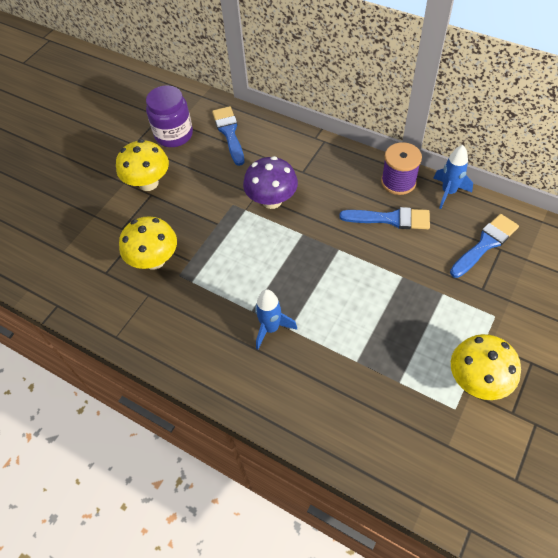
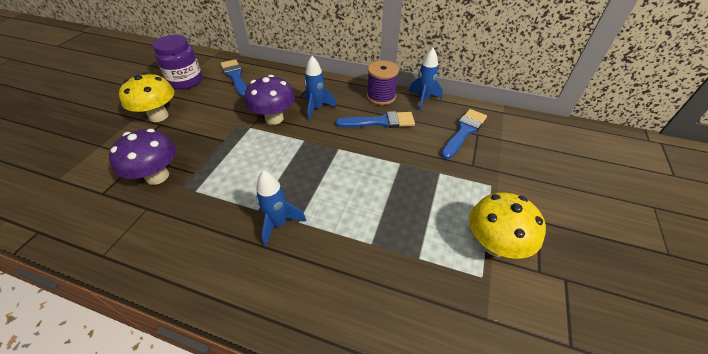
camera: 15 degrees left, 10 degrees down
yellow mushroom [119,216,177,270] -> purple mushroom [109,129,176,185]
none -> blue rocket [304,56,337,121]

